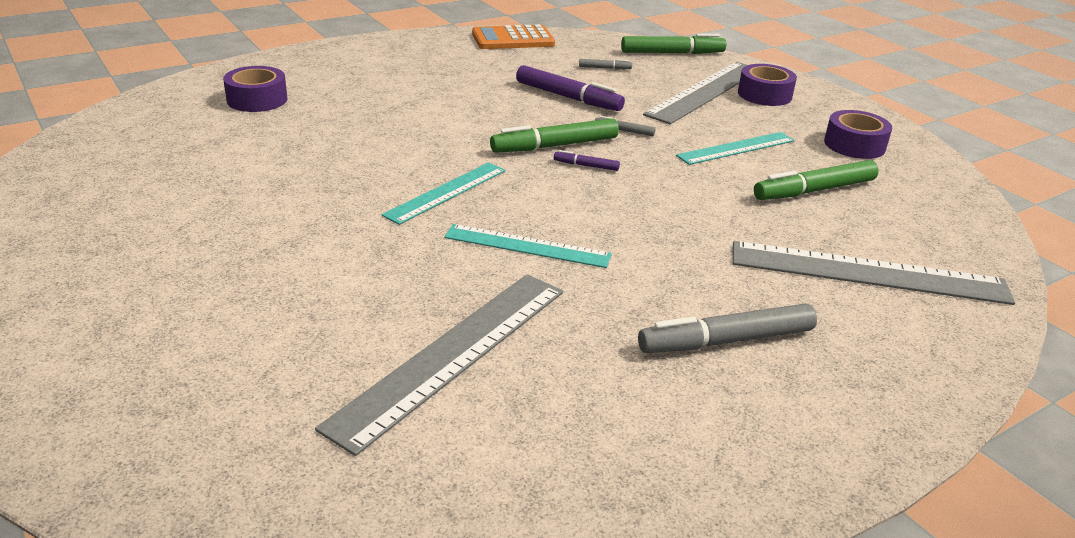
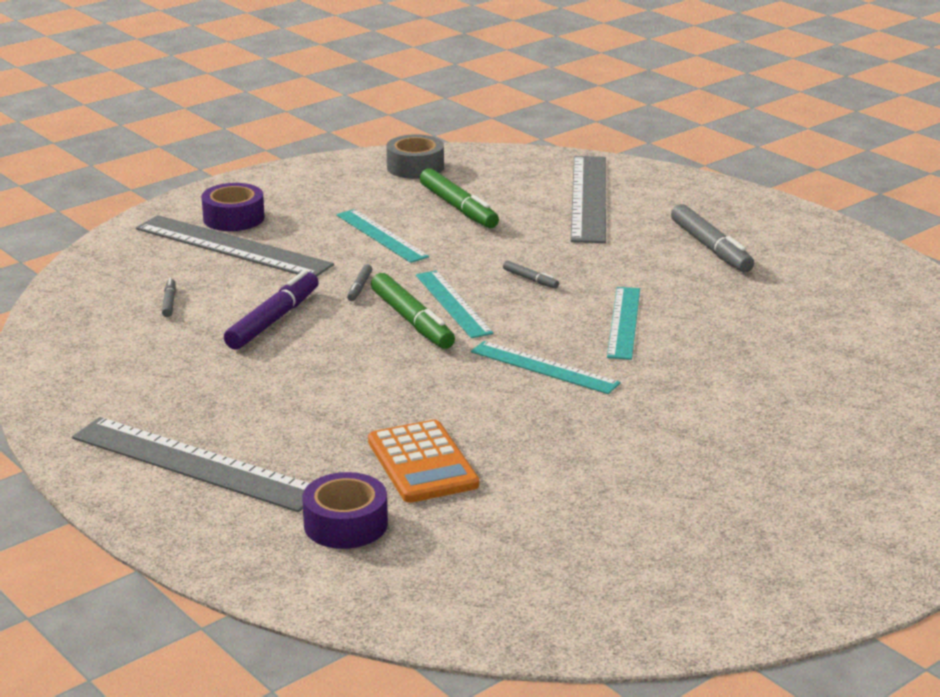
camera: 95 degrees left, 5 degrees down
grey ruler [315,274,563,456] -> grey ruler moved to [72,417,310,512]
orange calculator [472,24,555,49] -> orange calculator moved to [368,420,479,503]
purple marker [554,150,620,171] -> turquoise ruler [416,270,494,338]
green marker [621,34,726,54] -> none
purple tape [824,110,892,159] -> none
none -> grey tape [386,134,444,179]
none -> grey marker [503,261,559,289]

